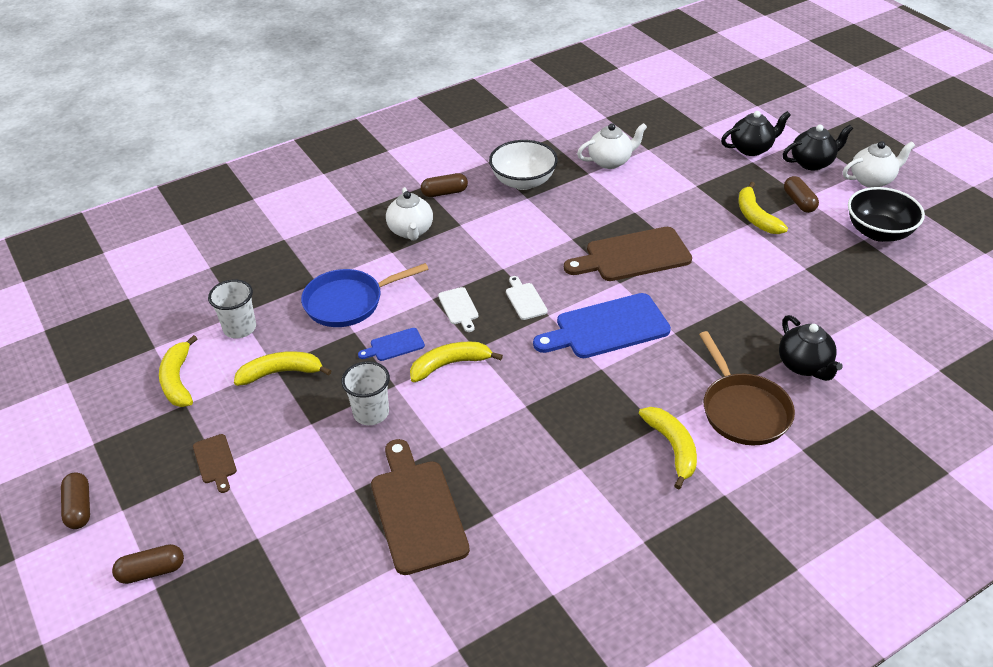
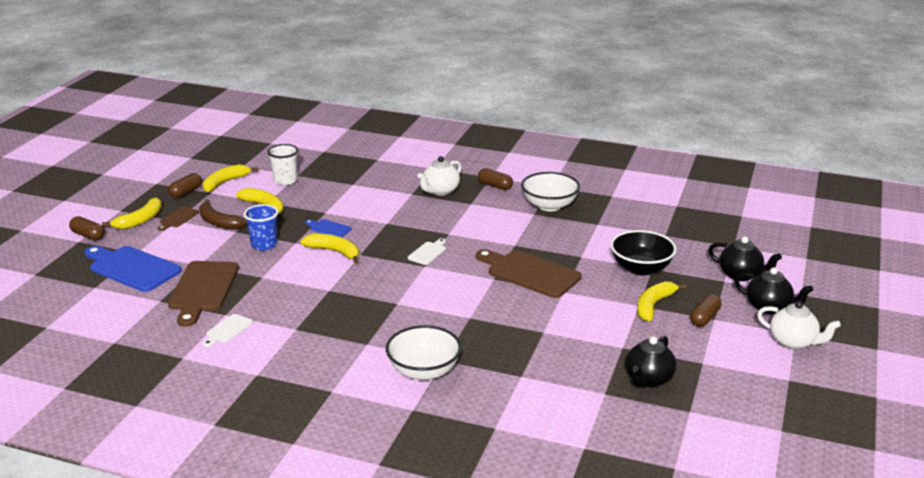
camera: 50 degrees right, 15 degrees down
brown capsule [61,472,90,529] -> brown capsule moved to [168,173,202,198]
blue pan [301,263,429,327] -> none
white cup [341,361,390,425] -> blue cup [244,204,278,251]
brown cutting board [371,439,470,575] -> brown cutting board turned 150 degrees clockwise [168,261,239,327]
white cutting board [438,287,479,332] -> white cutting board moved to [203,314,253,347]
blue cutting board [533,293,671,358] -> blue cutting board moved to [85,246,182,292]
white teapot [577,123,647,169] -> none
yellow banana [639,407,697,489] -> yellow banana moved to [102,197,162,229]
brown pan [699,331,795,445] -> white bowl [386,325,462,381]
black teapot [779,315,843,381] -> black teapot moved to [625,336,676,387]
black bowl [848,187,925,242] -> black bowl moved to [610,230,677,275]
none -> brown banana [199,199,247,230]

